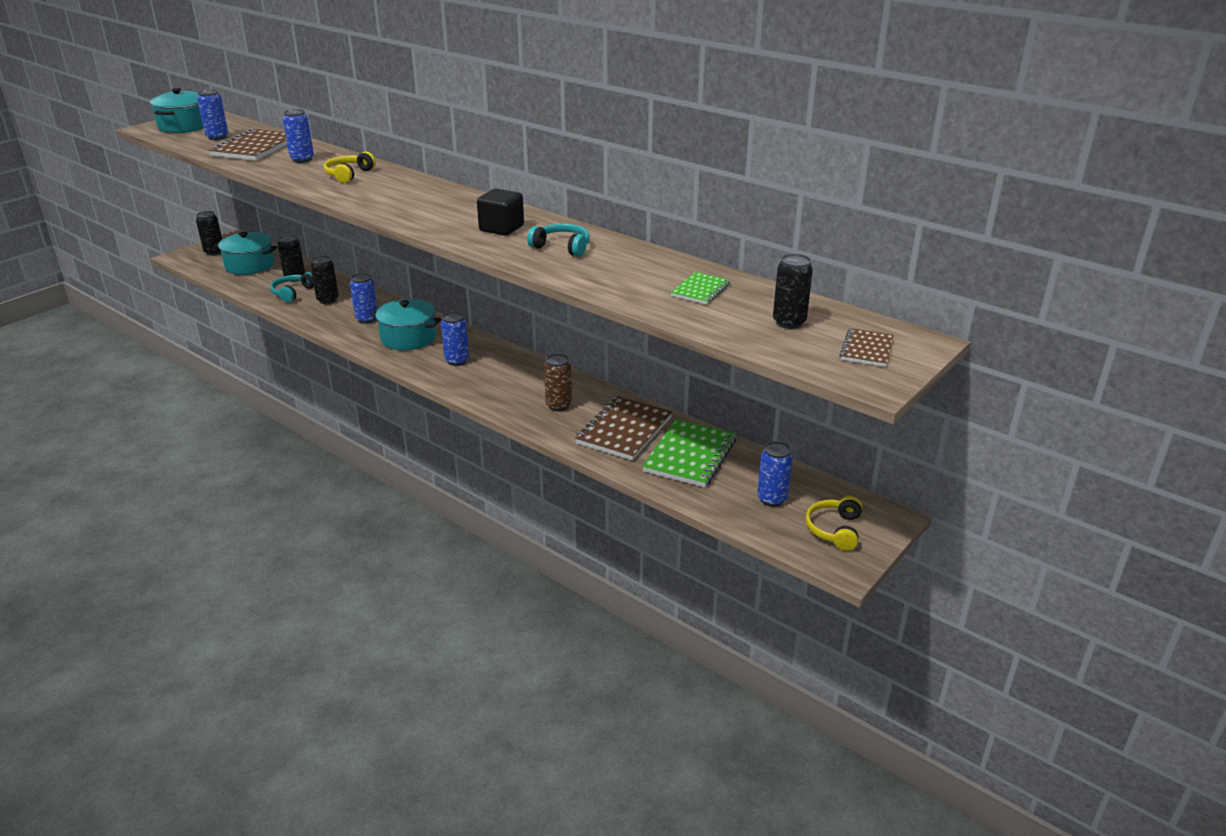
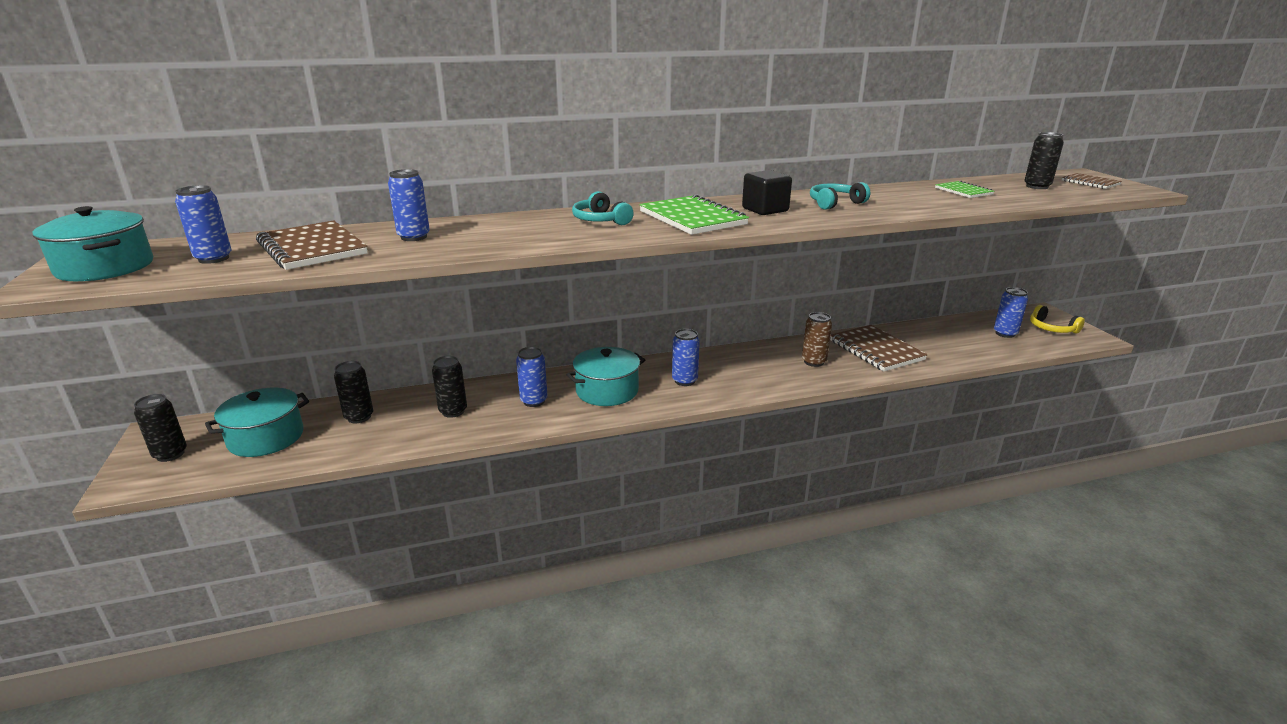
camera: 55 degrees left, 5 degrees down
turquoise headphones [270,272,314,302] -> turquoise headphones moved to [572,191,634,225]
yellow headphones [324,152,376,183] -> none
green notebook [642,419,736,487] -> green notebook moved to [639,194,749,235]

